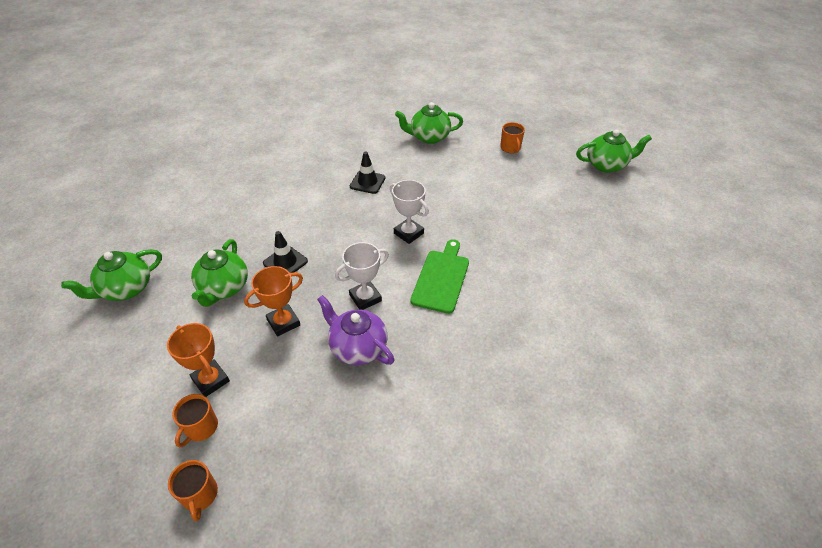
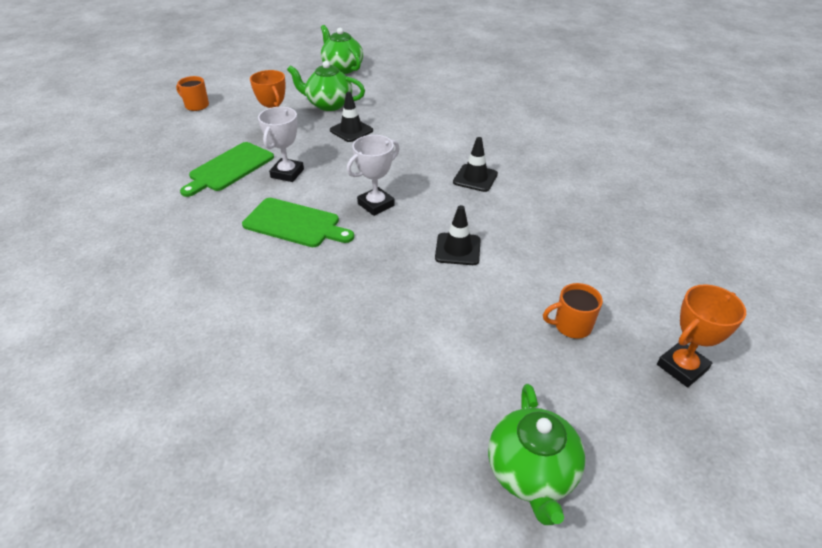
camera: 95 degrees right, 5 degrees down
orange trophy [167,323,230,397] -> orange trophy moved to [657,284,746,387]
orange mug [168,460,218,521] -> none
purple teapot [317,295,394,365] -> green cutting board [180,142,274,197]
white trophy [335,242,389,310] -> white trophy turned 45 degrees clockwise [258,107,304,182]
green teapot [395,102,463,144] -> none
none -> black traffic cone [435,205,481,265]

